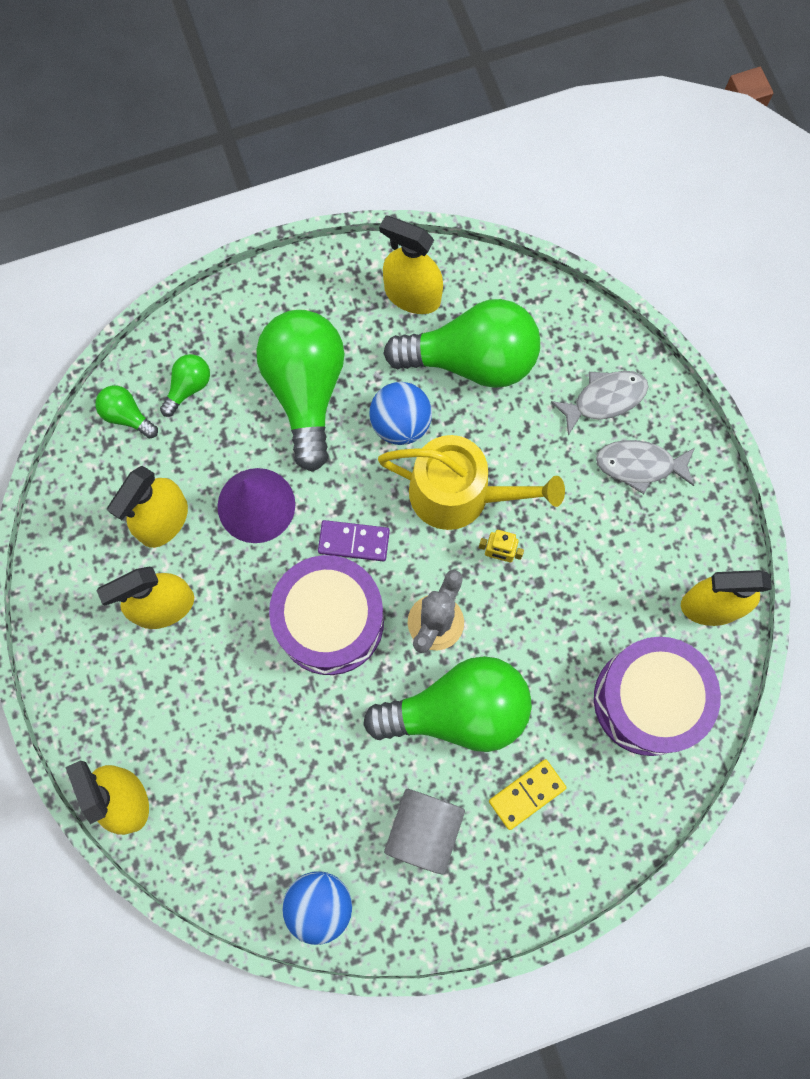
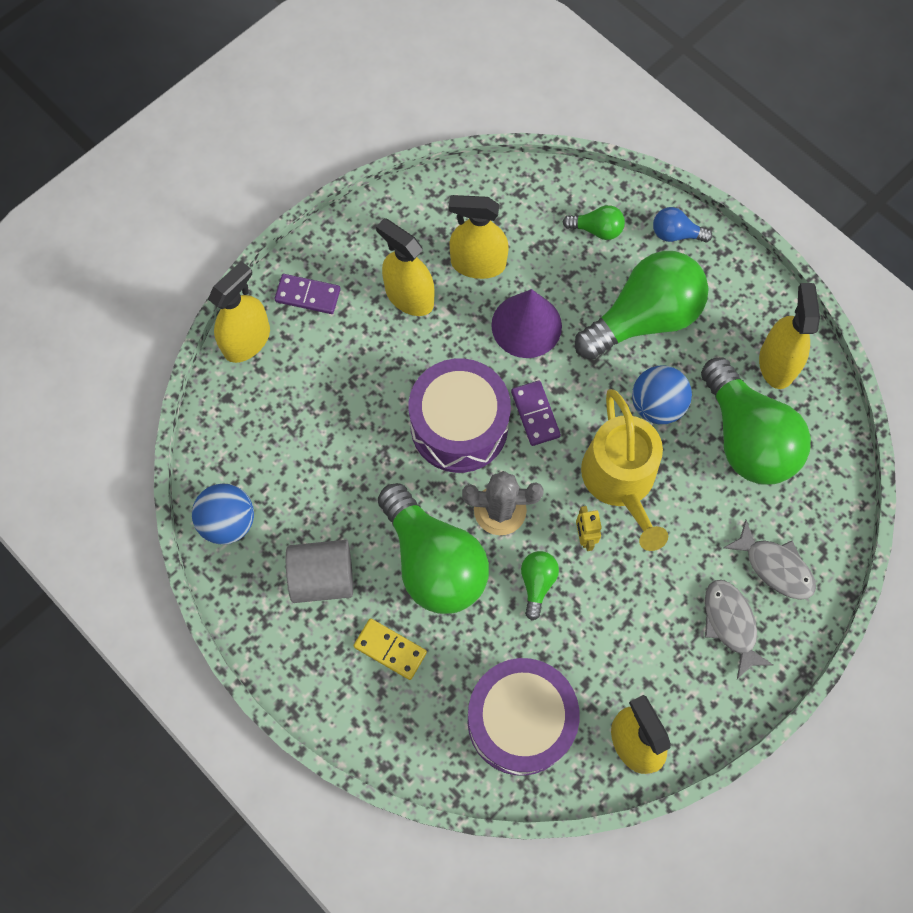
camera: 65 degrees right, 5 degrees down
green light bulb [95,385,158,439] -> green light bulb moved to [521,551,559,620]
none -> purple domino [274,274,341,314]
none -> blue light bulb [653,207,712,242]

